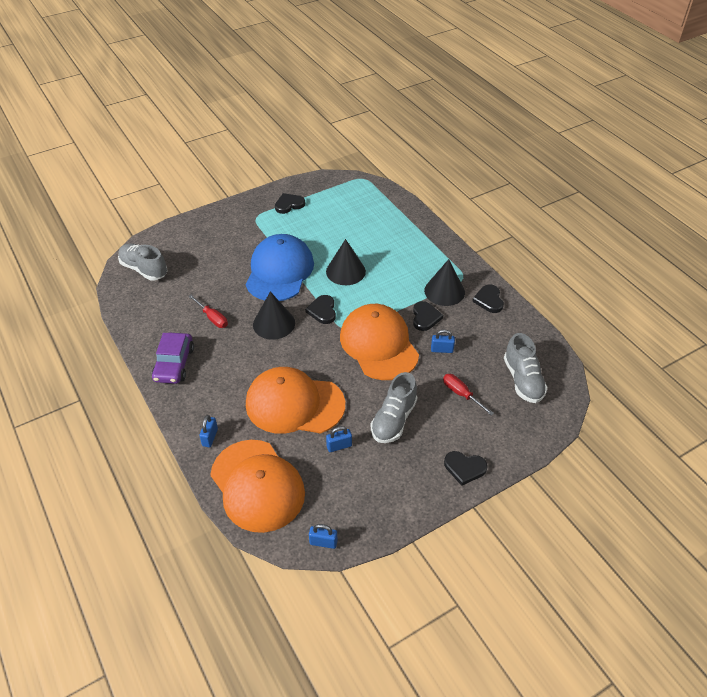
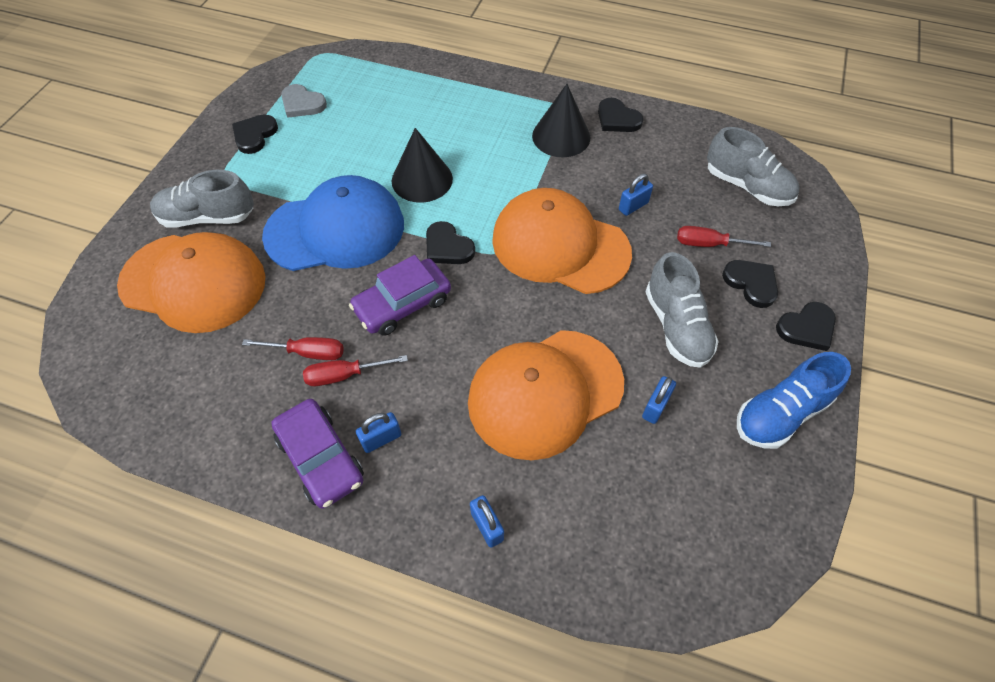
camera: 40 degrees left, 10 degrees up
grey shoe [118,243,168,280] -> grey shoe moved to [150,170,254,228]
orange cap [210,440,305,533] -> orange cap moved to [117,232,266,333]
blue cap [246,234,314,301] -> blue cap turned 105 degrees clockwise [262,175,404,271]
black cone [253,292,295,340] -> purple car [349,255,451,336]
blue padlock [309,524,338,549] -> blue padlock moved to [356,412,401,453]
black heart [413,301,443,331] -> black heart moved to [722,260,778,308]
none -> grey heart [281,84,327,118]
none -> red screwdriver [303,355,408,386]
none -> blue shoe [737,352,851,449]

